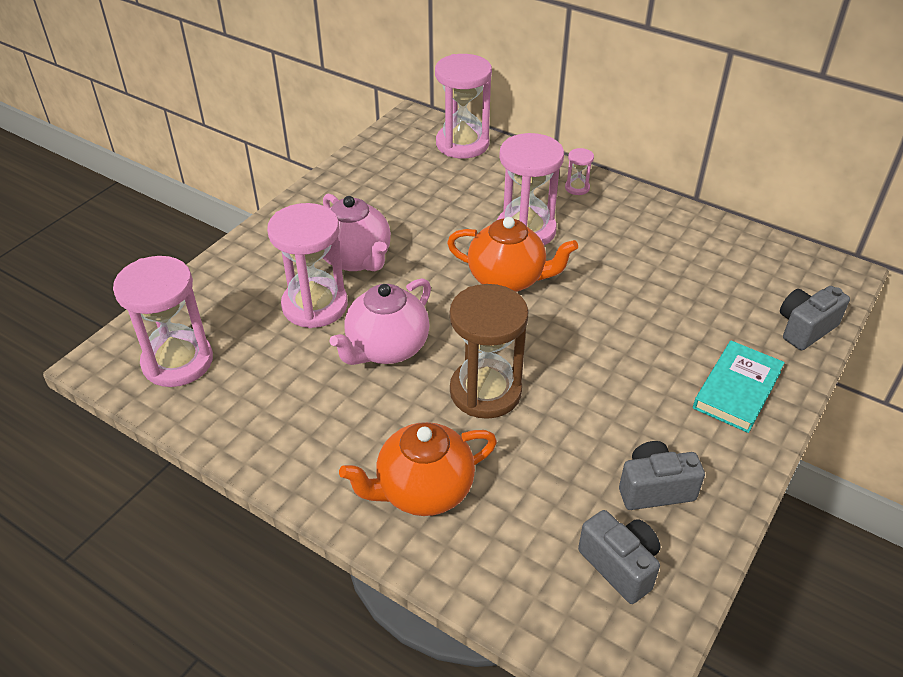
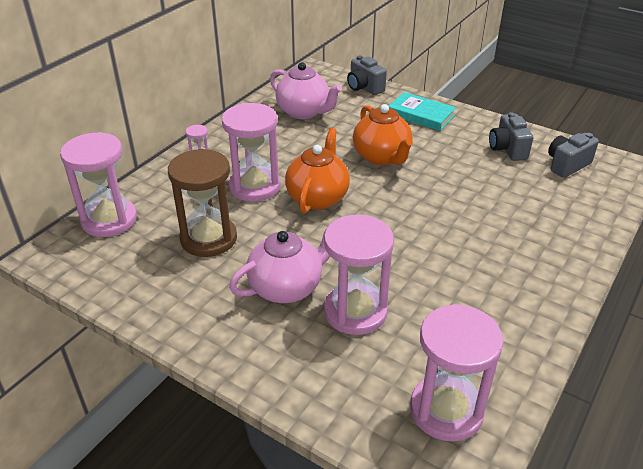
camera: 90 degrees left, 5 degrees down
pink teapot [329,278,431,365] -> pink teapot moved to [270,62,342,119]
orange teapot [339,422,497,516] -> orange teapot moved to [353,104,413,165]
brown hourglass [450,284,529,419] -> brown hourglass moved to [168,149,237,257]

